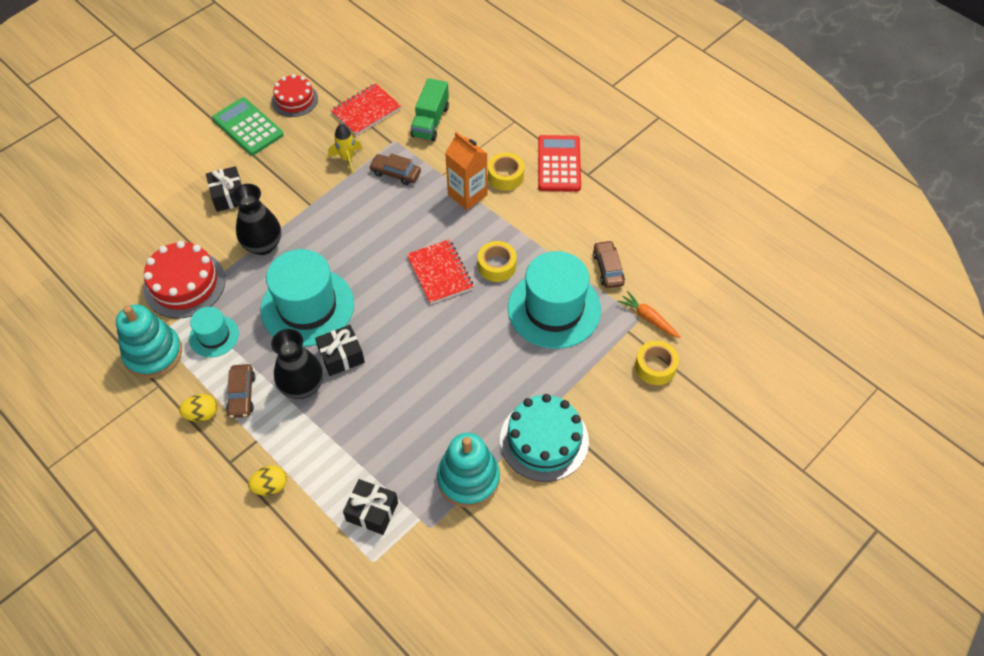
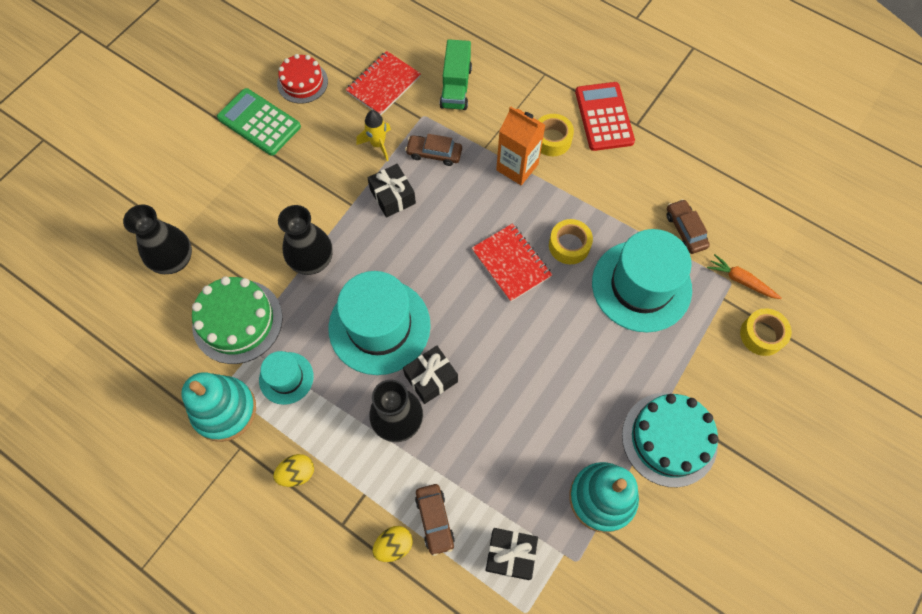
camera: 10 degrees left, 10 degrees up
red cake [143,241,226,318] -> green cake [192,276,283,364]
black gift [206,166,242,212] -> black gift moved to [368,164,416,218]
brown car [226,364,255,418] -> brown car moved to [415,484,455,556]
none -> black vase [123,204,192,274]

